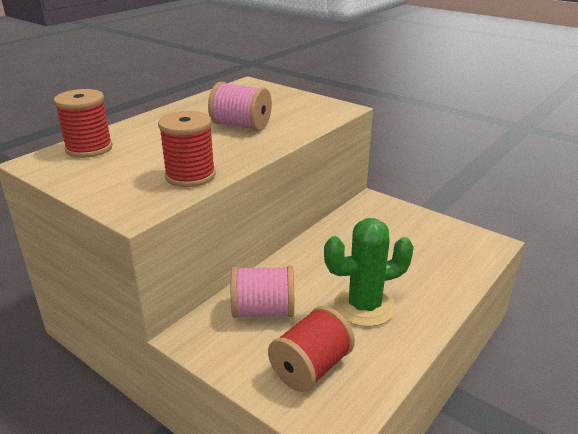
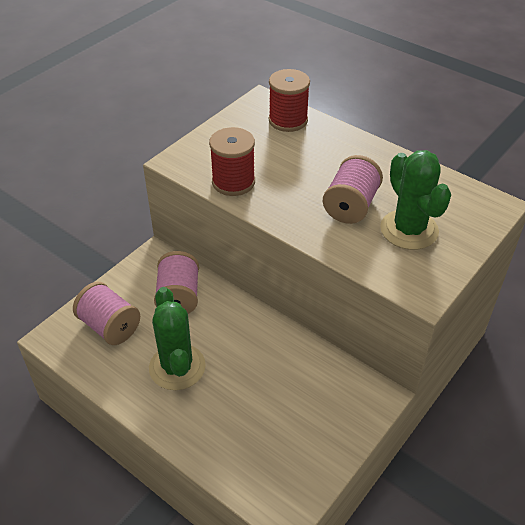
camera: 90 degrees right, 15 degrees up
red spool [268,306,355,392] -> pink spool [73,281,140,345]
none -> green cactus [380,150,451,250]

